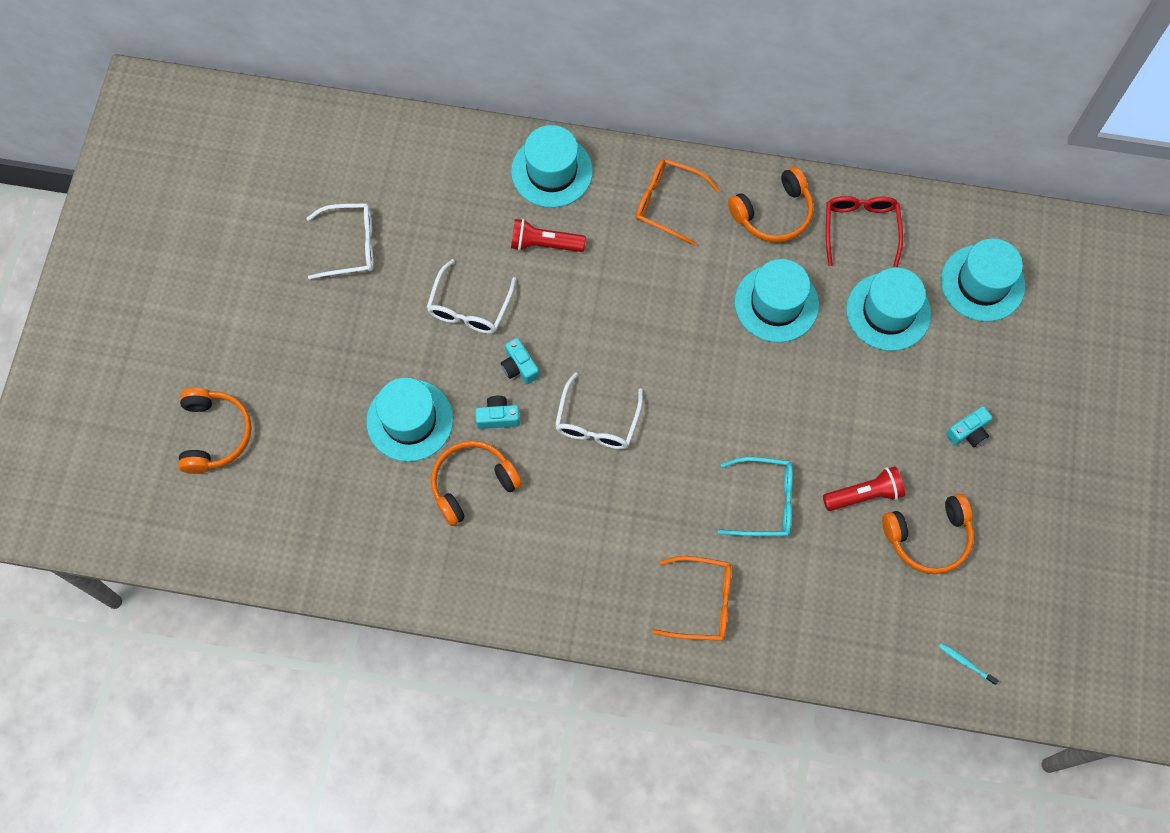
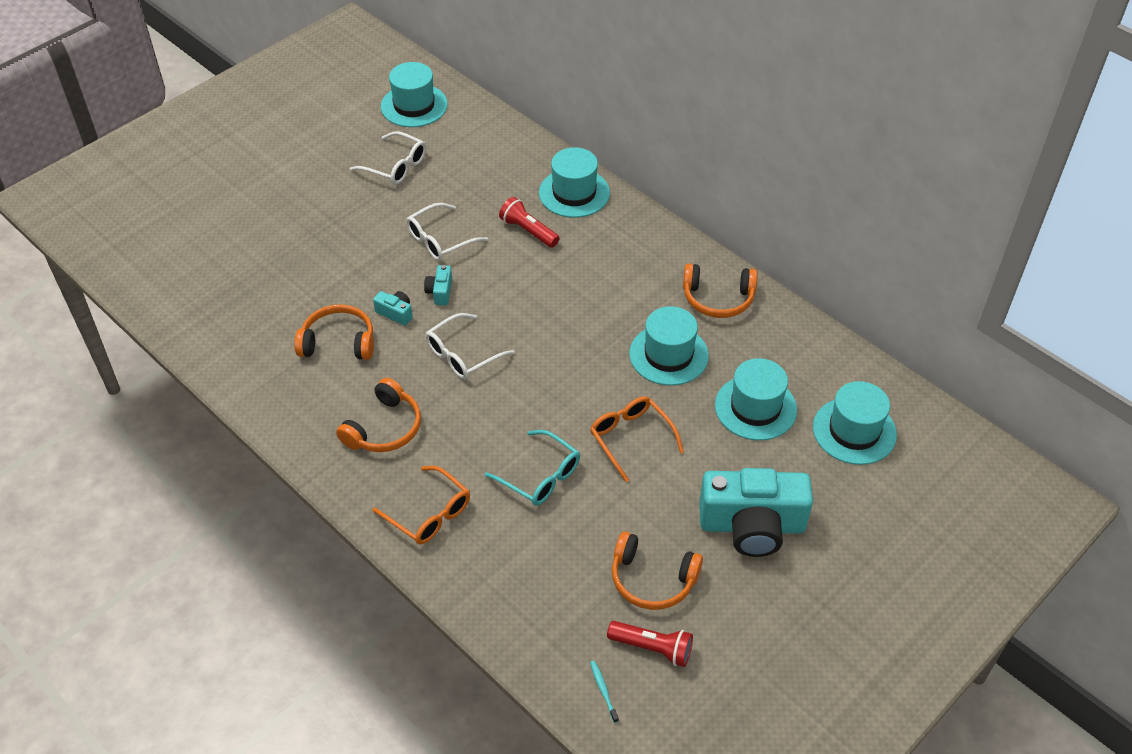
camera: 35 degrees right, 20 degrees down
orange headphones [178,388,252,474] -> orange headphones moved to [336,378,421,452]
turquoise hat [366,378,453,462] -> turquoise hat moved to [381,62,448,127]
orange glasses [636,159,720,246] -> orange glasses moved to [590,396,684,482]
red flashlight [823,466,905,511] -> red flashlight moved to [607,621,693,667]
red glasses [826,196,903,267] -> none
turquoise camera [946,406,992,448] -> turquoise camera [699,468,813,557], size x2.42

